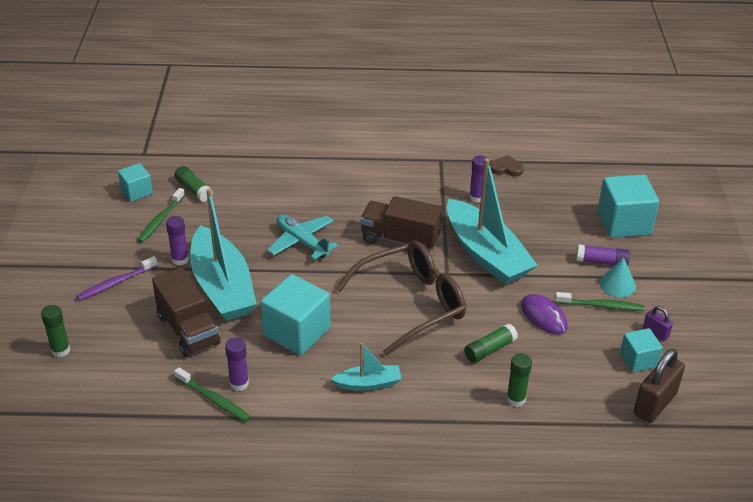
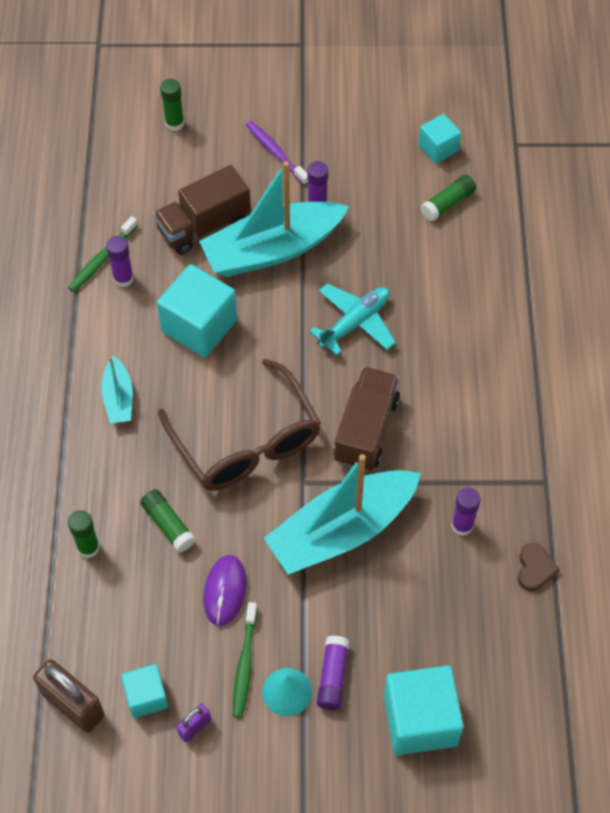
camera: 90 degrees right, 20 degrees up
green toothbrush [137,188,185,243] -> none
purple mouse [521,294,568,334] -> purple mouse turned 45 degrees counterclockwise [203,555,247,626]

